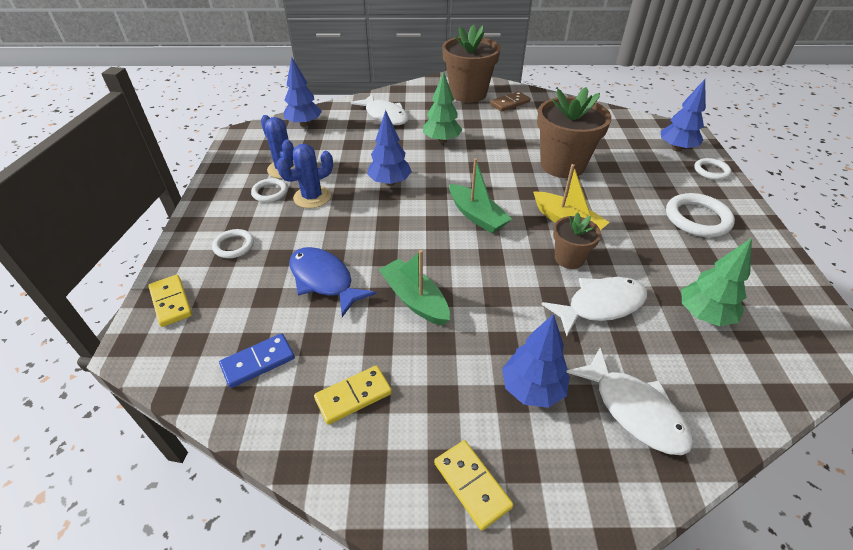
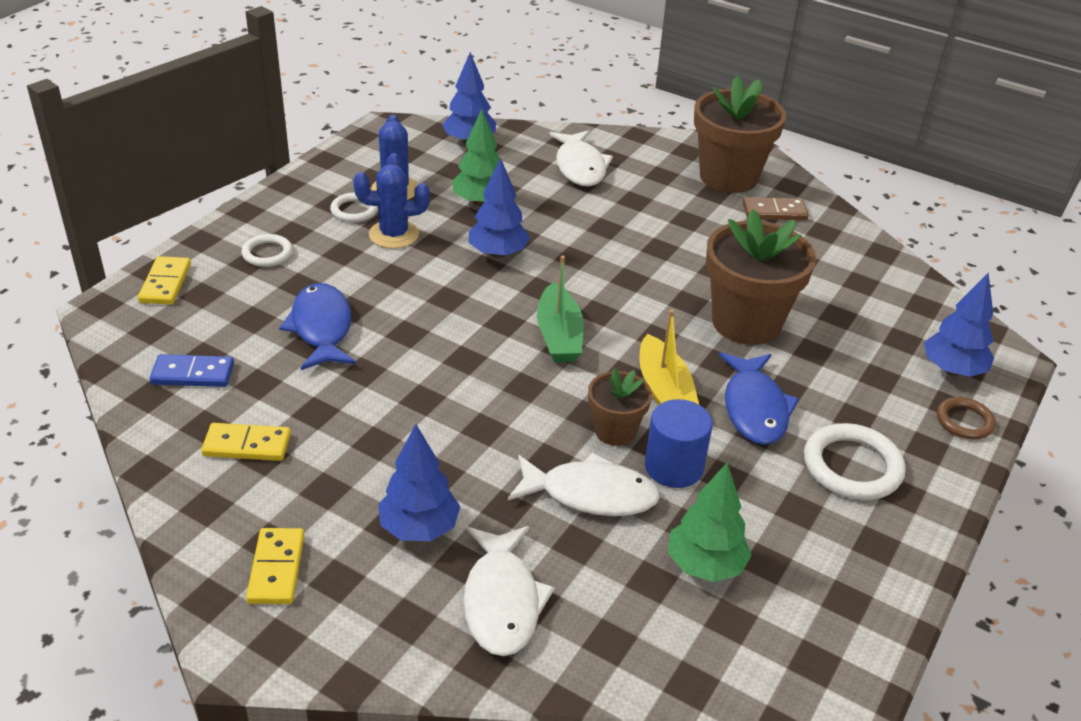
camera: 30 degrees right, 5 degrees down
green boat [378,250,450,326] -> none
green tree [423,72,462,144] -> green tree moved to [452,109,500,206]
white ring [694,158,731,180] -> brown ring [937,397,996,439]
none -> blue cylinder [645,399,712,488]
none -> blue fish [719,352,799,445]

